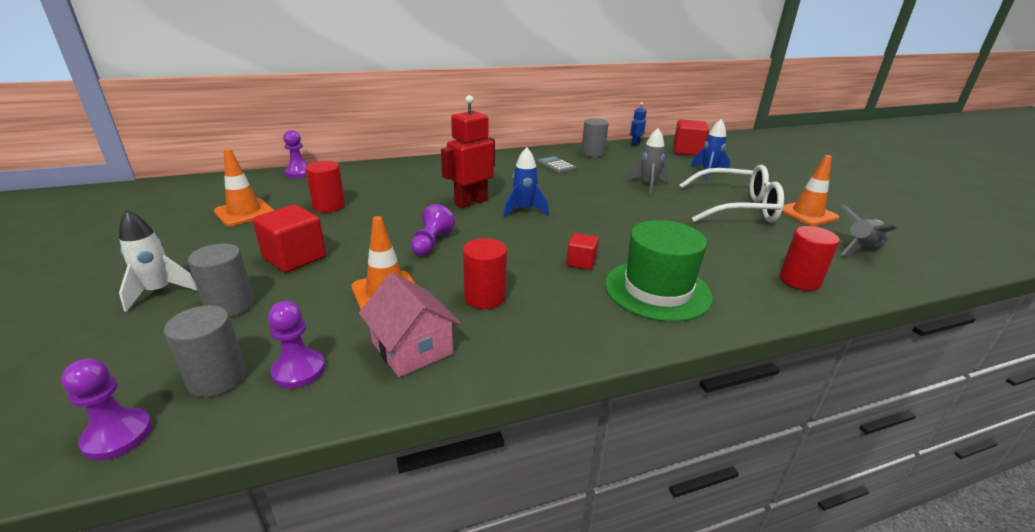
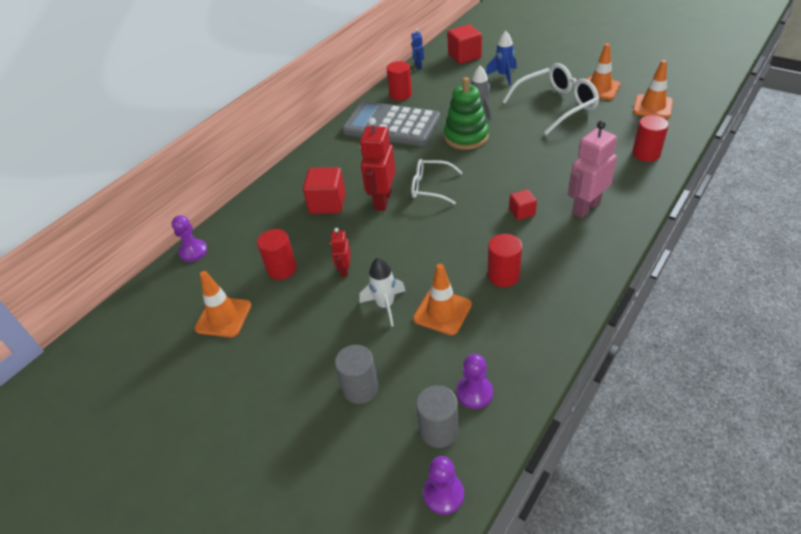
camera: 30 degrees left, 15 degrees up
white rocket [119,210,198,312] -> white rocket moved to [359,258,405,327]
red cube [253,205,326,273] -> red cube moved to [303,167,346,214]
pink house [359,273,461,377] -> none
purple pawn [411,204,455,256] -> none
blue rocket [503,147,549,218] -> white glasses [411,159,463,205]
grey calculator [537,156,577,174] -> grey calculator [342,101,440,146], size x2.40
grey cylinder [581,118,609,157] -> red cylinder [387,61,412,101]
green hat [605,220,713,322] -> pink robot [568,121,617,218]
grey rocket [839,204,897,256] -> orange traffic cone [633,60,673,118]
none -> red robot [330,228,351,277]
none -> green stacking toy [444,77,489,150]

